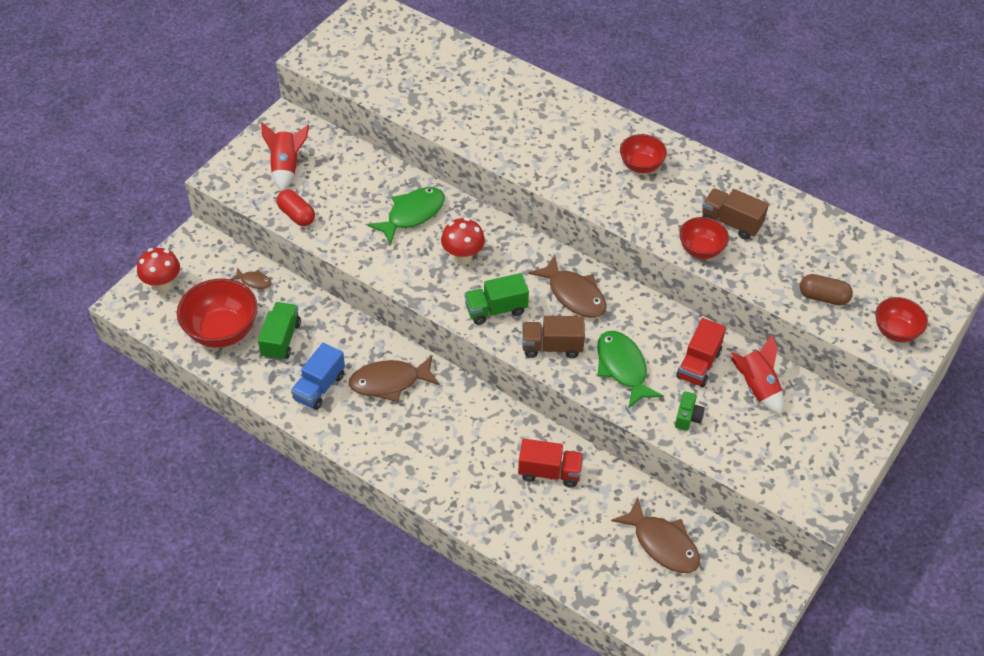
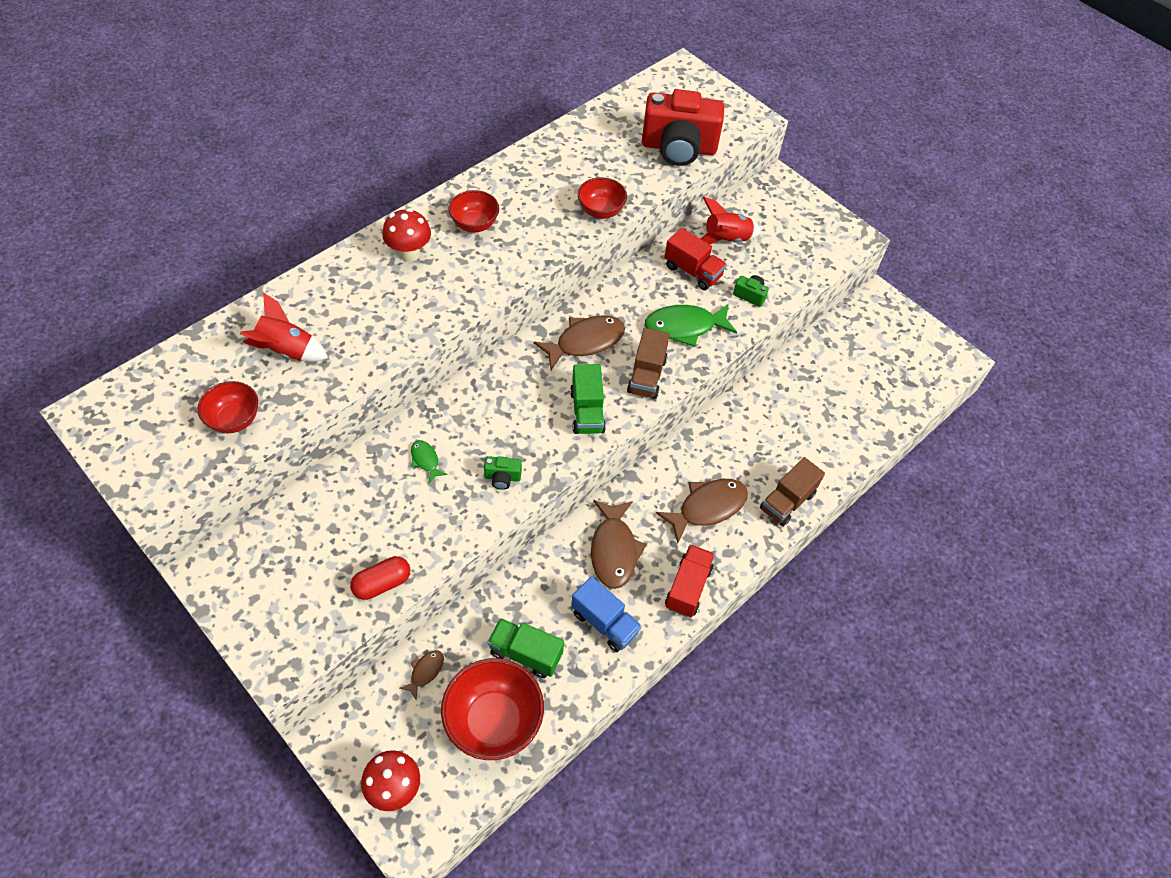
camera: 80 degrees left, 5 degrees up
red rocket [261,122,309,191] -> red rocket moved to [240,292,328,362]
green fish [367,187,445,245] -> green fish [411,440,447,483], size x0.50
red mushroom [441,218,485,265] -> red mushroom moved to [382,208,431,262]
red truck [518,439,584,488] -> red truck moved to [665,544,715,617]
brown fish [611,497,700,573] -> brown fish moved to [656,479,748,544]
brown truck [702,188,769,240] -> brown truck moved to [760,457,825,526]
brown capsule [800,274,853,306] -> red camera [642,89,724,166]
red bowl [875,297,928,342] -> red bowl moved to [198,381,258,433]
none -> green camera [484,456,522,490]

